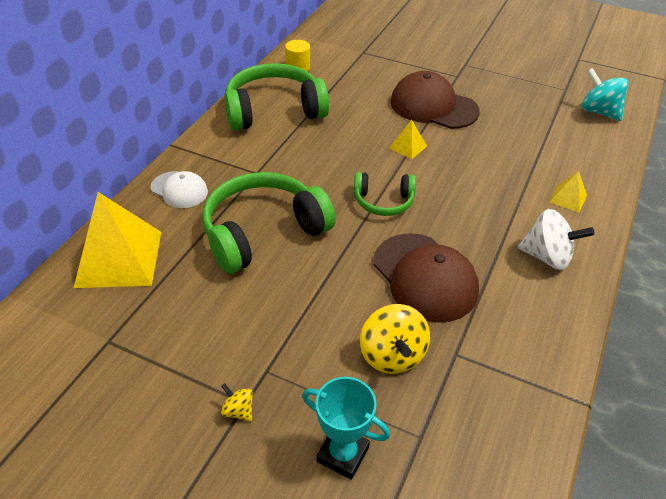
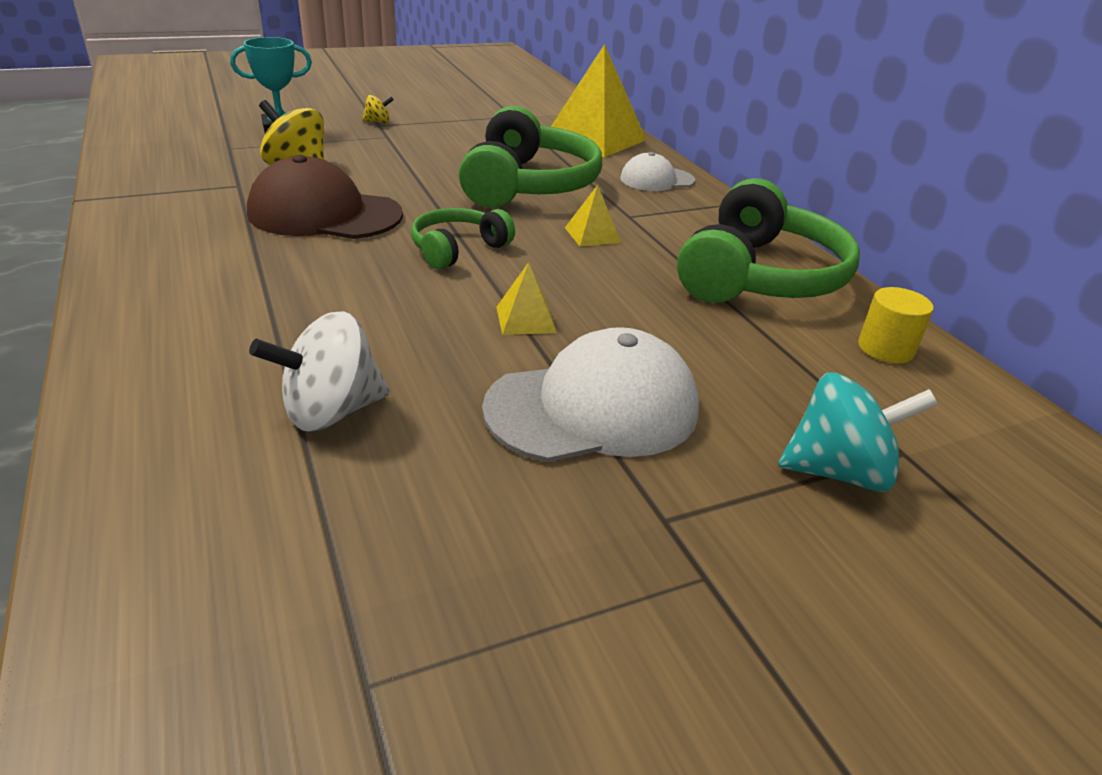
camera: 130 degrees right, 10 degrees down
brown cap [391,71,480,129] -> white cap [482,327,699,462]
white spinning top [517,209,595,270] -> white spinning top moved to [249,311,390,432]
yellow pyramid [550,171,587,213] -> yellow pyramid moved to [565,185,621,247]
turquoise spinning top [582,68,629,121] -> turquoise spinning top moved to [778,372,938,492]

